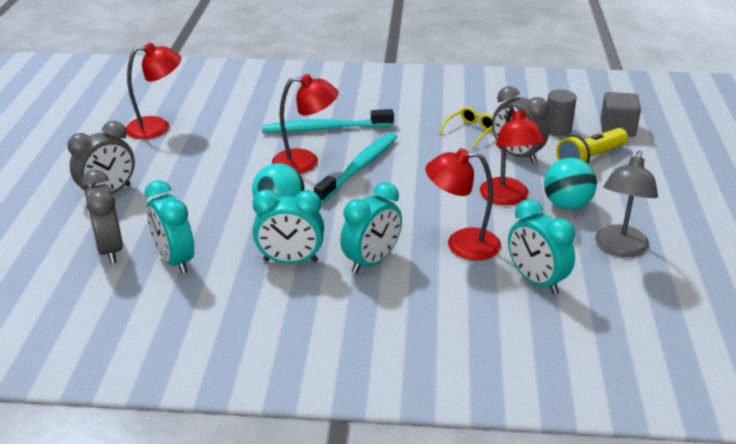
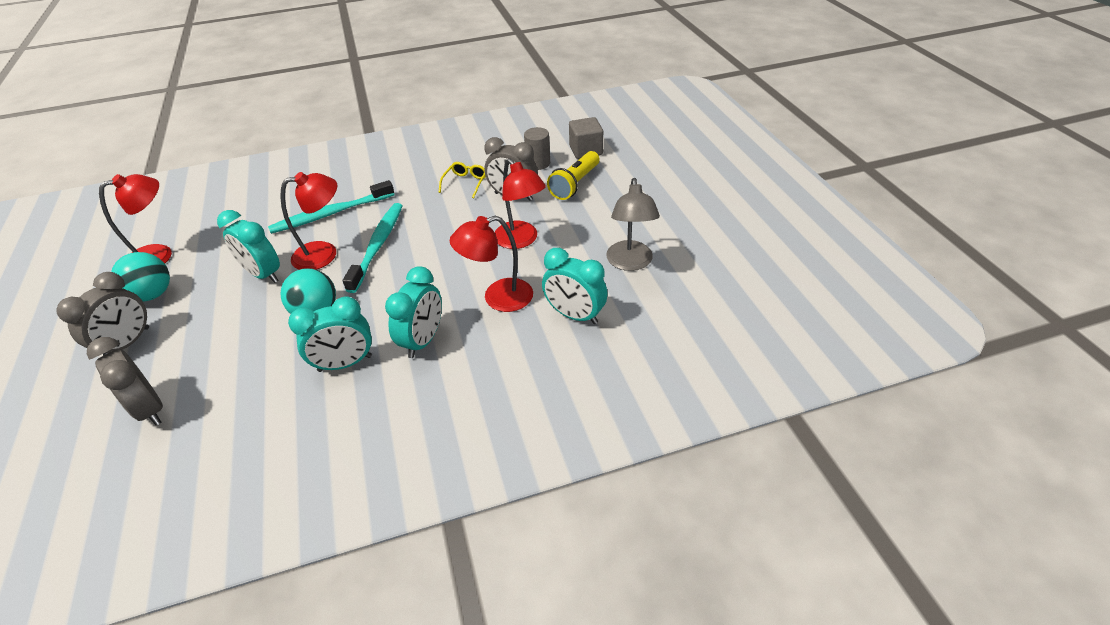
camera: 20 degrees left, 10 degrees up
turquoise clock [145,180,194,274] -> turquoise clock moved to [217,210,280,283]
turquoise ball [544,158,597,210] -> turquoise ball moved to [111,252,170,302]

